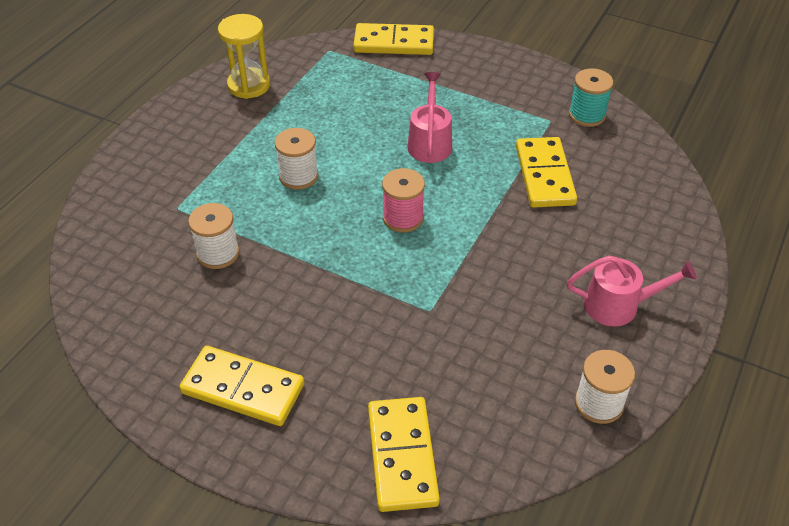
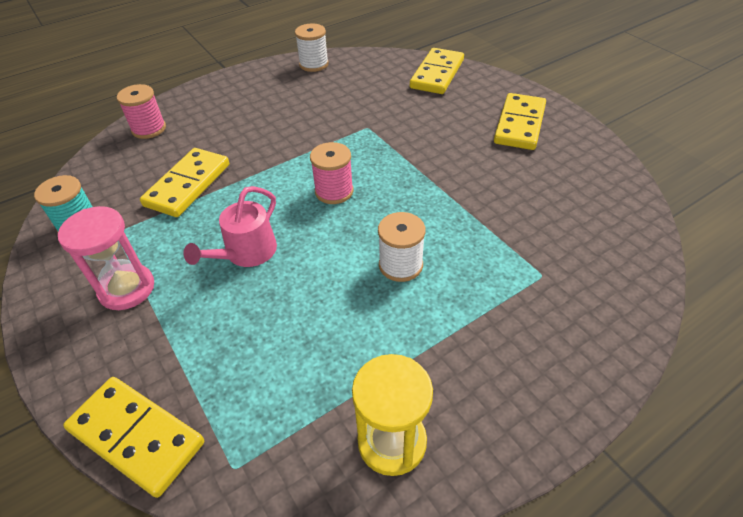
camera: 150 degrees left, 0 degrees up
yellow domino [180,346,305,426] -> yellow domino turned 60 degrees clockwise [494,93,546,150]
white spool [188,203,239,269] -> none
pink watering can [567,256,697,326] -> none
none -> pink hourglass [58,206,154,310]
none -> pink spool [117,84,166,139]

